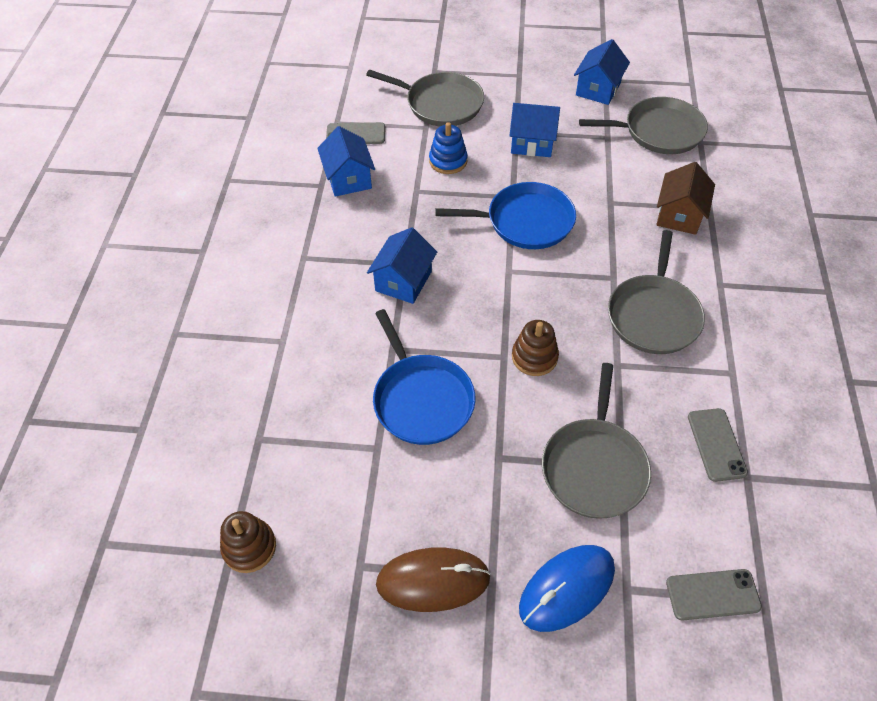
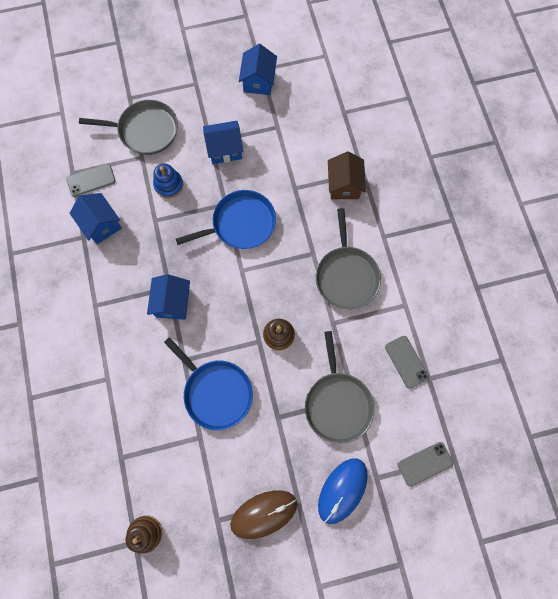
camera: 20 degrees left, 20 degrees up
grey pan [579,97,708,154] -> none

